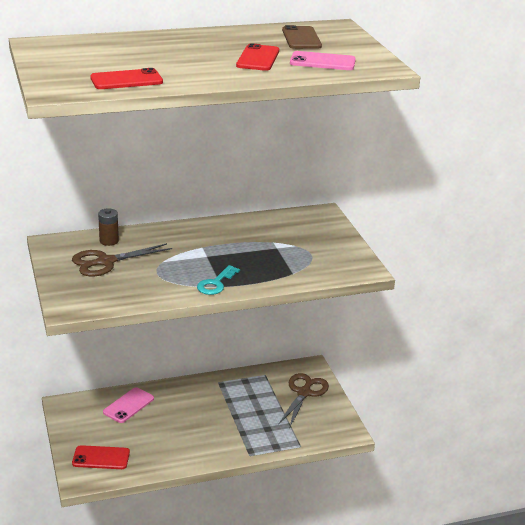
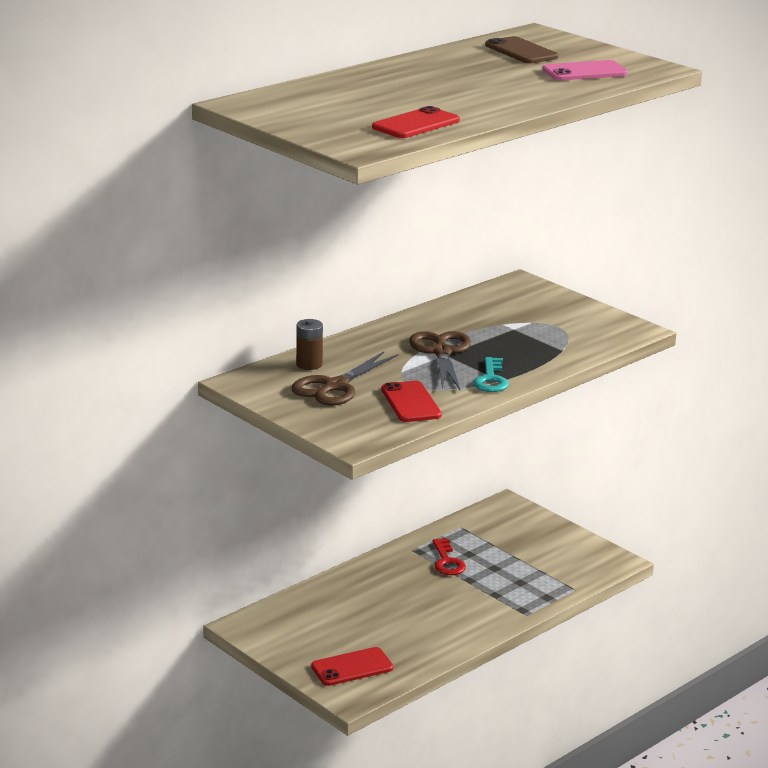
camera: 25 degrees left, 5 degrees down
pink phone [103,387,154,423] -> none
red phone [236,43,279,71] -> red phone moved to [381,381,442,422]
brown scissors [278,373,329,429] -> brown scissors moved to [409,331,471,390]
none -> red key [432,538,466,575]

